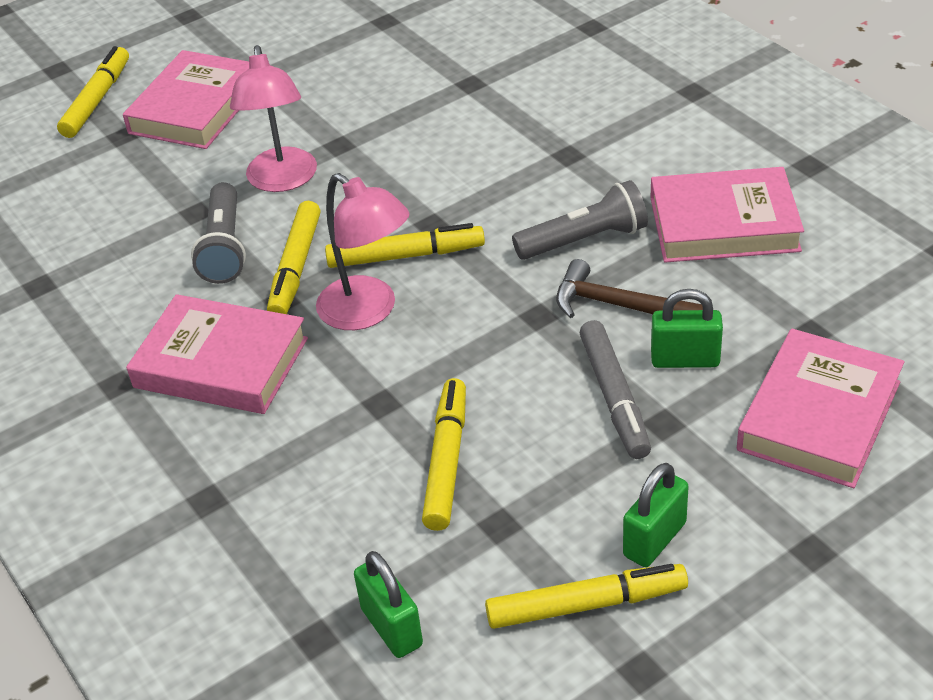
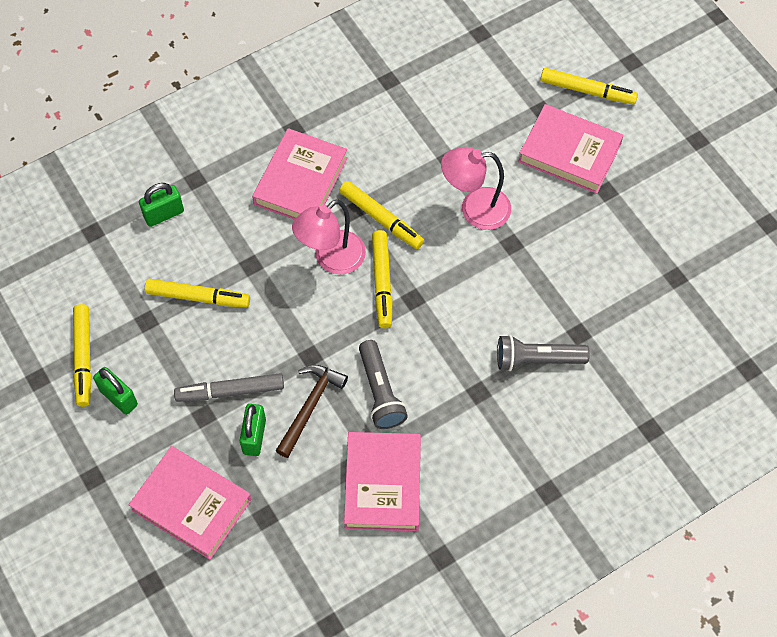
camera: 90 degrees right, 20 degrees up
grey flashlight [191,182,246,284] -> grey flashlight moved to [497,335,590,371]
yellow marker [267,201,321,314] -> yellow marker turned 150 degrees counterclockwise [339,181,424,249]
green padlock [354,551,423,658] -> green padlock moved to [139,183,184,227]

